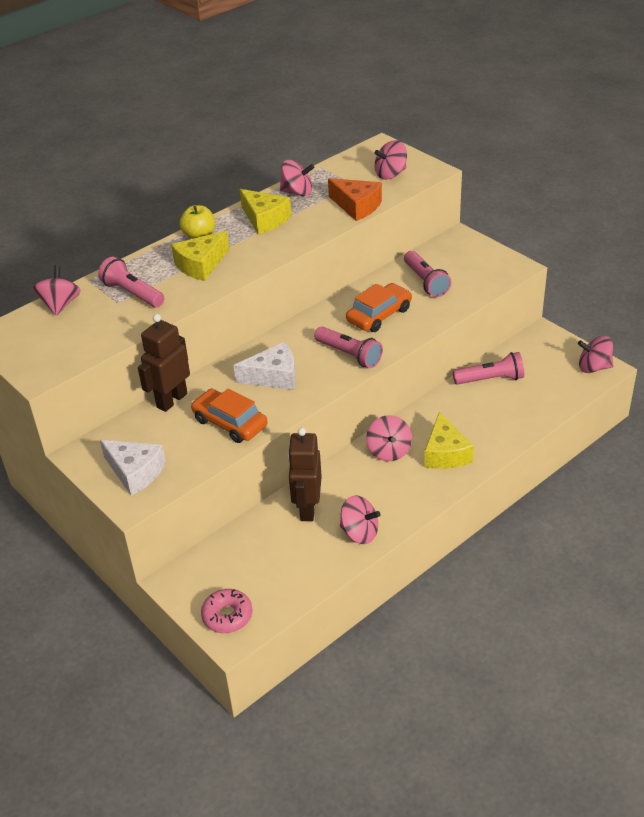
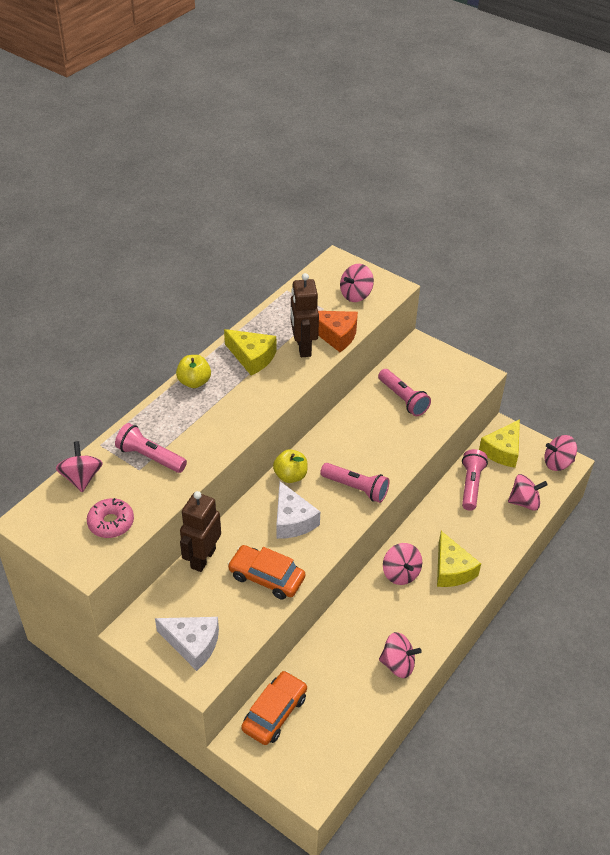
camera: 15 degrees left, 5 degrees up
yellow cheese [171,231,229,281] -> yellow cheese moved to [479,419,520,468]
pink donut [201,589,252,633] -> pink donut moved to [87,498,134,538]
white cheese [234,342,295,390] -> white cheese turned 90 degrees clockwise [276,481,320,539]
pink spinning top [280,160,315,196] -> pink spinning top moved to [508,474,548,511]
brown robot [288,428,322,521] -> brown robot moved to [291,273,319,357]
orange car [346,283,412,332] -> orange car moved to [241,671,307,745]
pink flashlight [453,352,524,385] -> pink flashlight turned 60 degrees counterclockwise [462,449,488,511]
none -> yellow apple [273,449,308,483]

